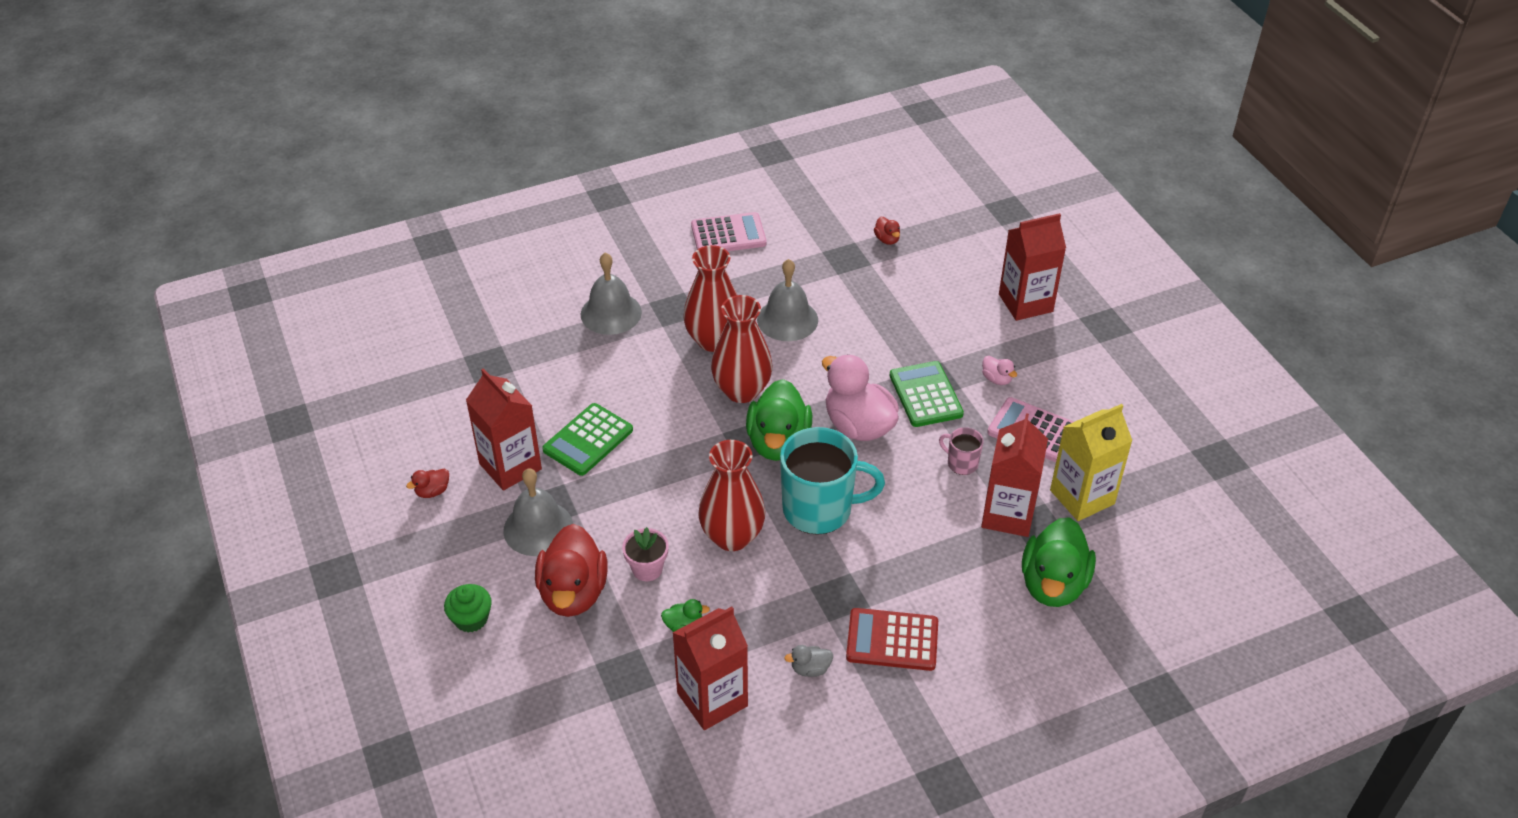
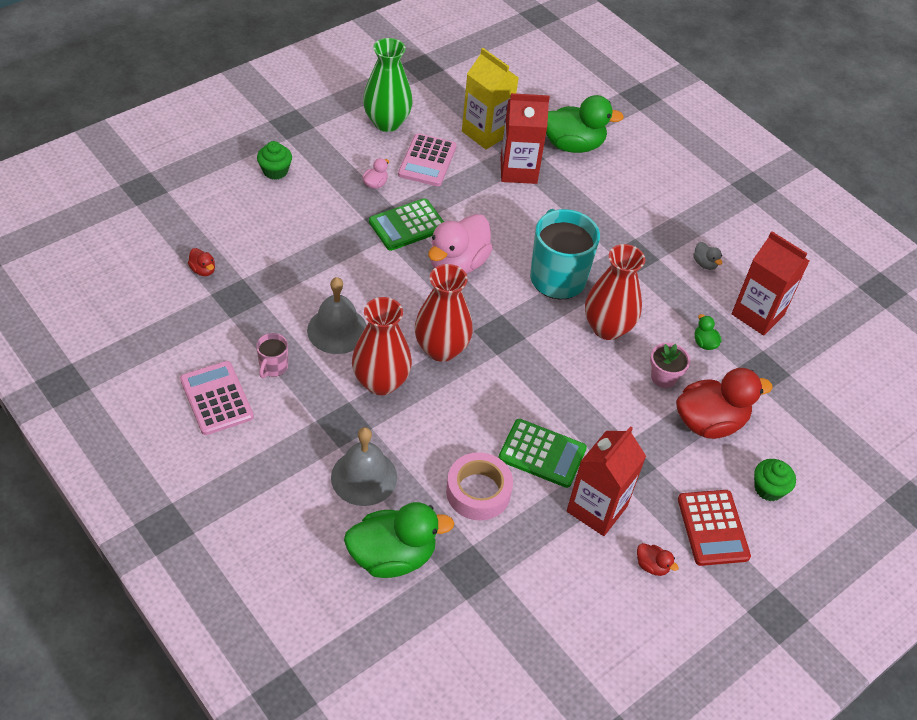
camera: 110 degrees left, 5 degrees up
grey bell [503,468,573,556] -> none
green duck [746,379,812,461] -> green duck moved to [344,502,454,578]
red calculator [846,608,938,671] -> red calculator moved to [678,490,751,566]
red duck [874,217,900,245] -> red duck turned 90 degrees clockwise [188,248,215,276]
pink mug [939,427,984,475] -> pink mug moved to [256,333,288,378]
red carton [999,213,1066,321] -> green cupcake [257,141,292,180]
none -> green vase [363,38,413,132]
none -> pink tape [446,452,513,521]

